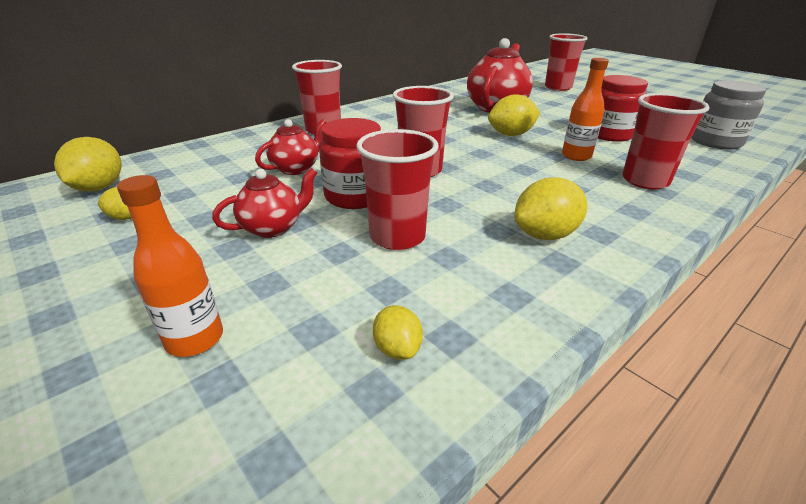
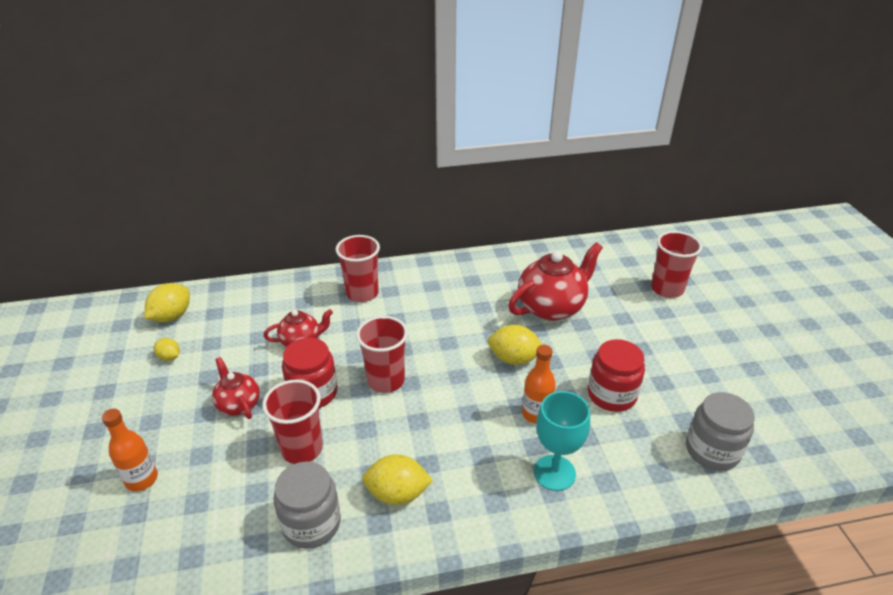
camera: 30 degrees right, 5 degrees up
red teapot [212,168,317,238] -> red teapot turned 120 degrees counterclockwise [212,357,260,419]
yellow lemon [373,305,423,360] -> none
red cup [622,93,709,189] -> turquoise goblet [534,391,590,491]
none -> grey jar [273,461,341,549]

